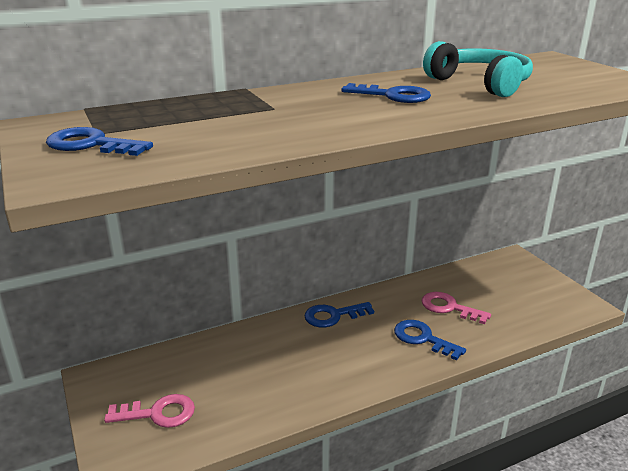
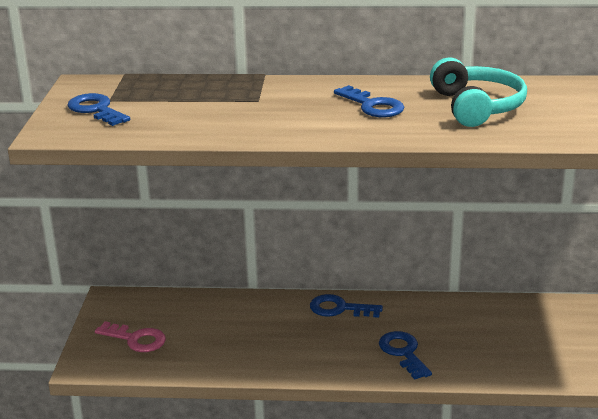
camera: 30 degrees right, 0 degrees up
pink key [421,292,491,324] -> none

